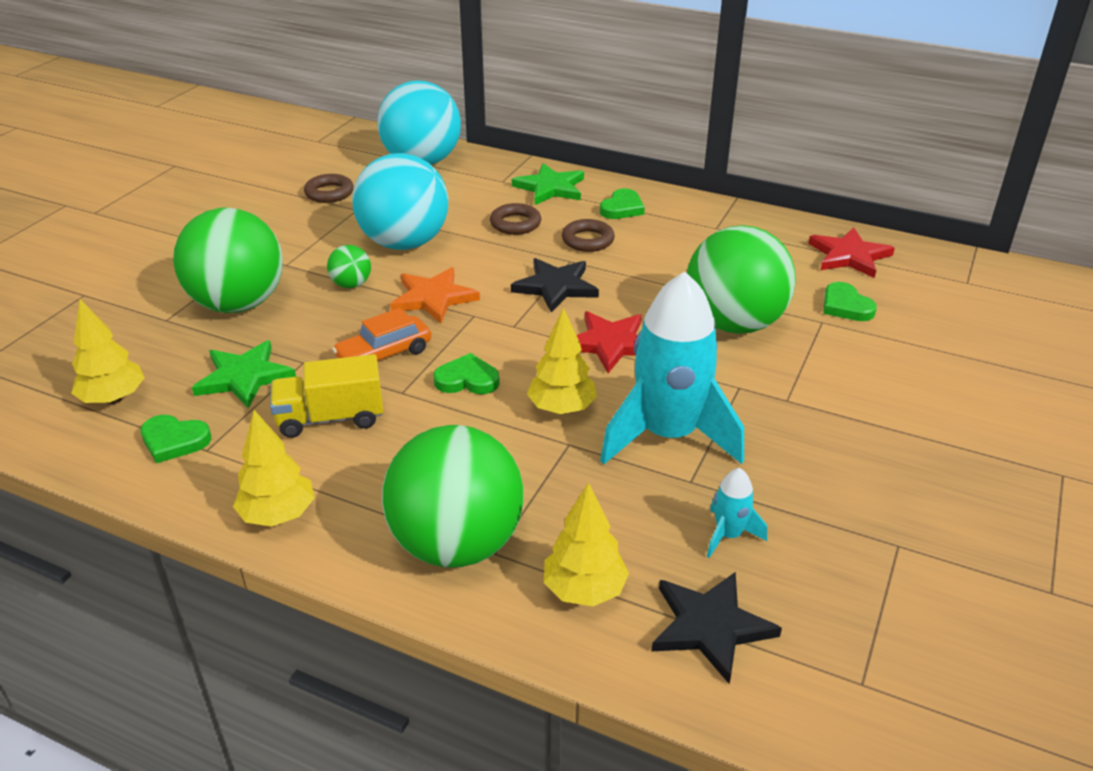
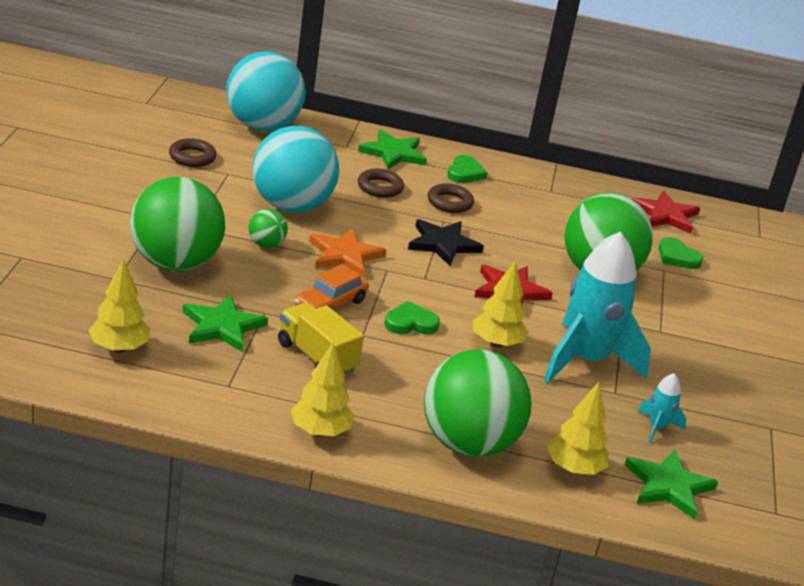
camera: 20 degrees left, 5 degrees down
green heart [141,415,211,463] -> none
yellow truck [270,354,383,438] -> yellow truck turned 75 degrees clockwise [278,302,364,375]
black star [652,572,782,684] -> green star [625,450,718,519]

